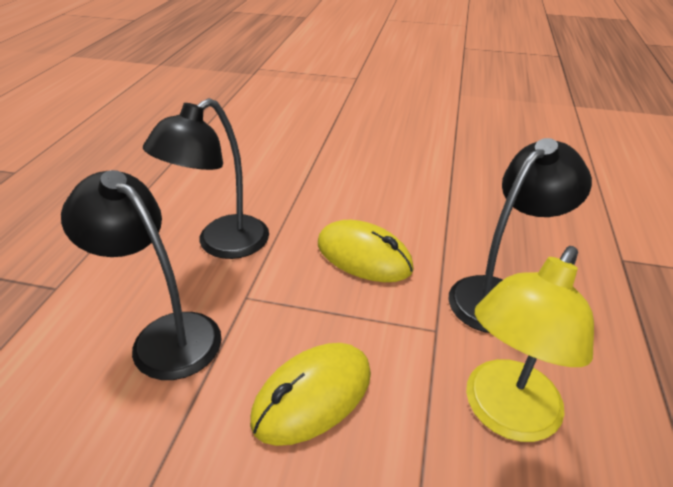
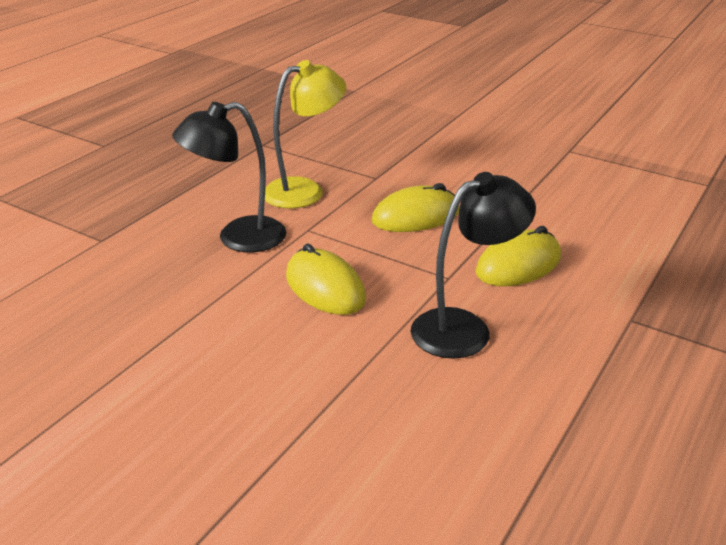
camera: 160 degrees left, 5 degrees down
black lamp [61,170,222,380] -> yellow mouse [475,226,561,286]

